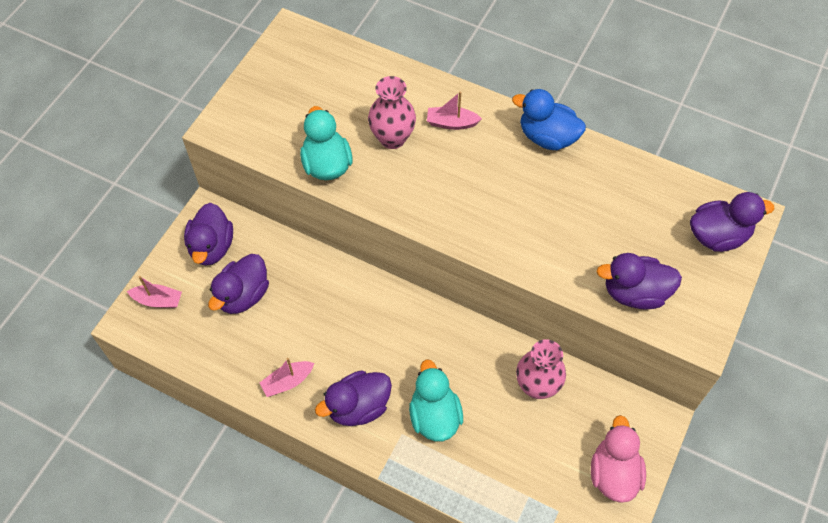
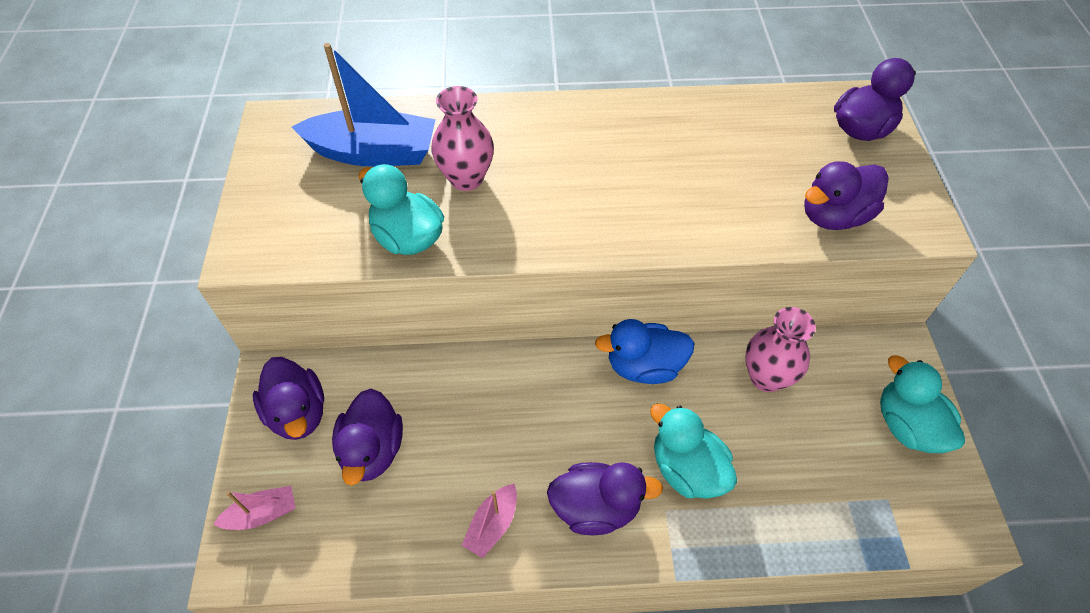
camera: 30 degrees left, 5 degrees down
purple duck [315,370,392,426] -> purple duck turned 120 degrees counterclockwise [547,462,663,535]
pink boat [427,91,482,130] -> none
blue duck [512,89,586,150] -> blue duck moved to [595,319,694,384]
pink duck [591,415,646,503] -> turquoise duck [880,355,965,453]
none -> blue boat [292,43,436,167]

